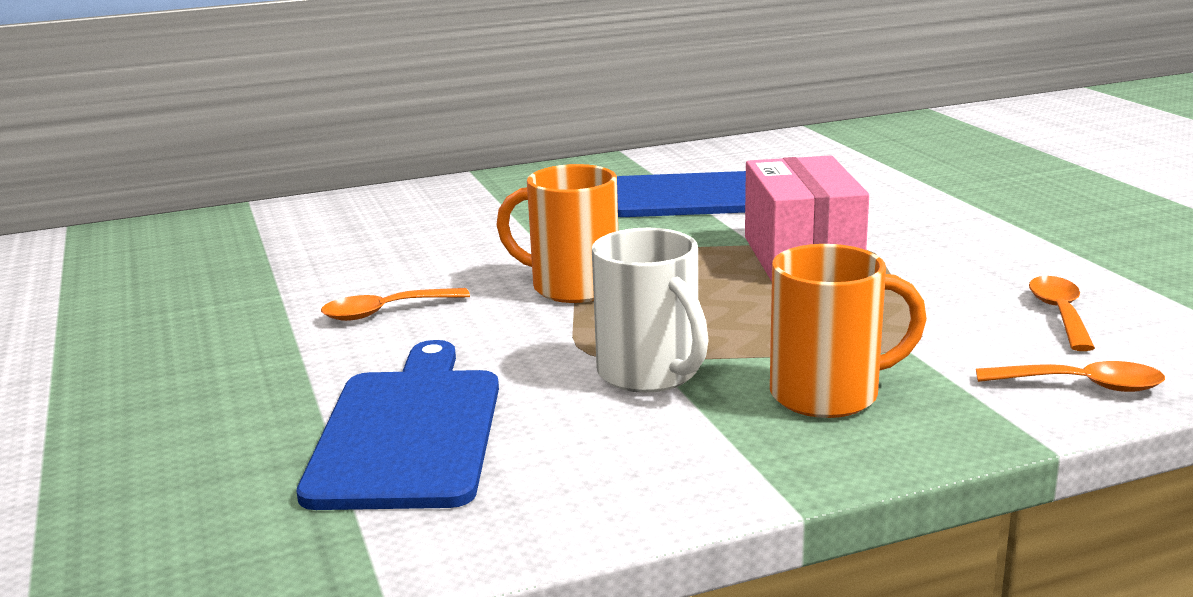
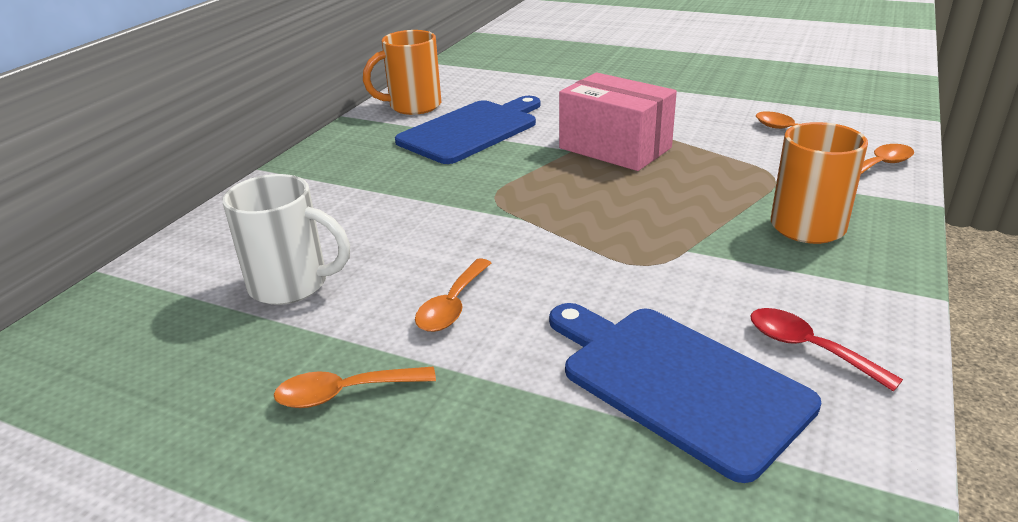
camera: 45 degrees left, 10 degrees up
orange mug [496,164,618,303] -> orange mug moved to [363,30,441,115]
white mug [592,228,709,393] -> white mug moved to [223,174,350,305]
none -> orange spoon [274,367,436,408]
none -> red spoon [750,308,903,392]

